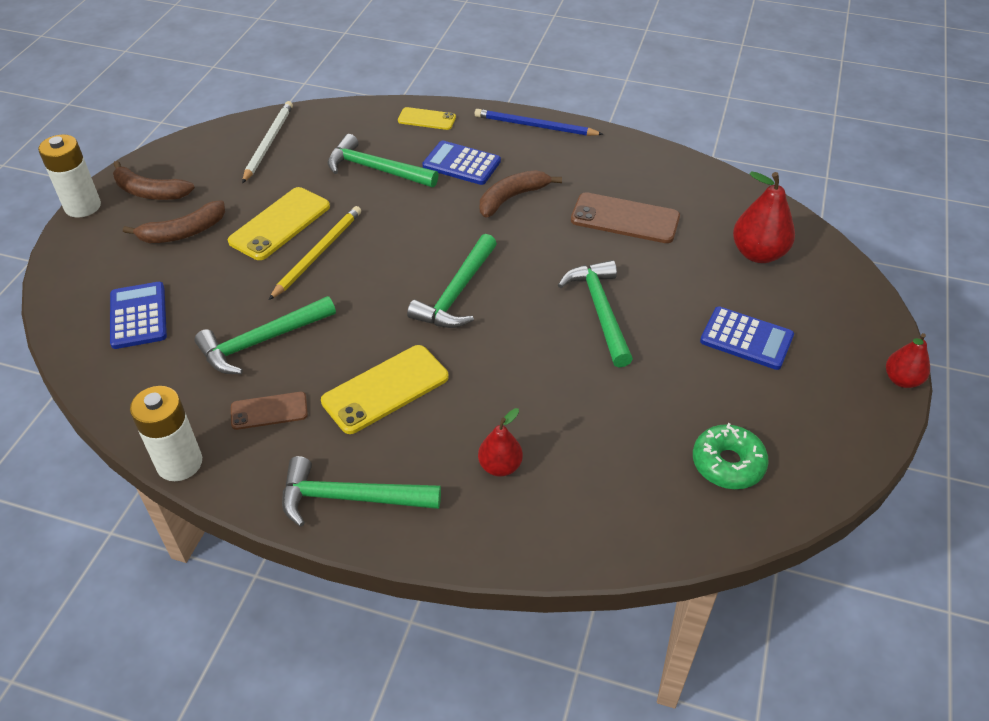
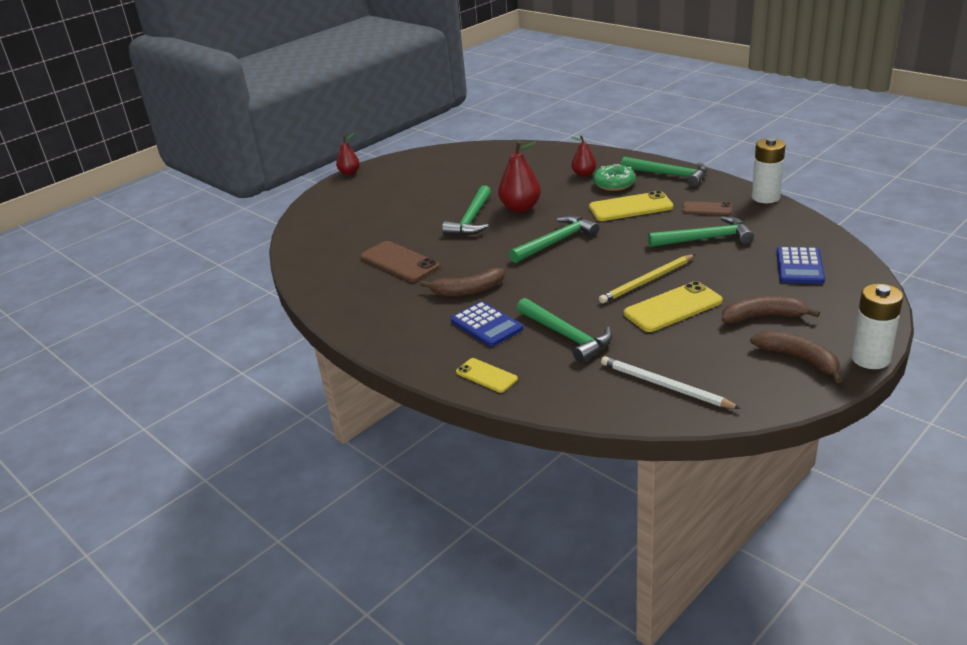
camera: 150 degrees left, 15 degrees down
white pencil [242,101,293,183] -> white pencil turned 90 degrees clockwise [601,356,741,409]
blue pencil [475,109,603,136] -> none
green donut [693,423,769,489] -> green donut moved to [593,164,636,191]
blue calculator [700,306,794,370] -> none
red pear [733,171,795,263] -> red pear moved to [498,141,541,212]

